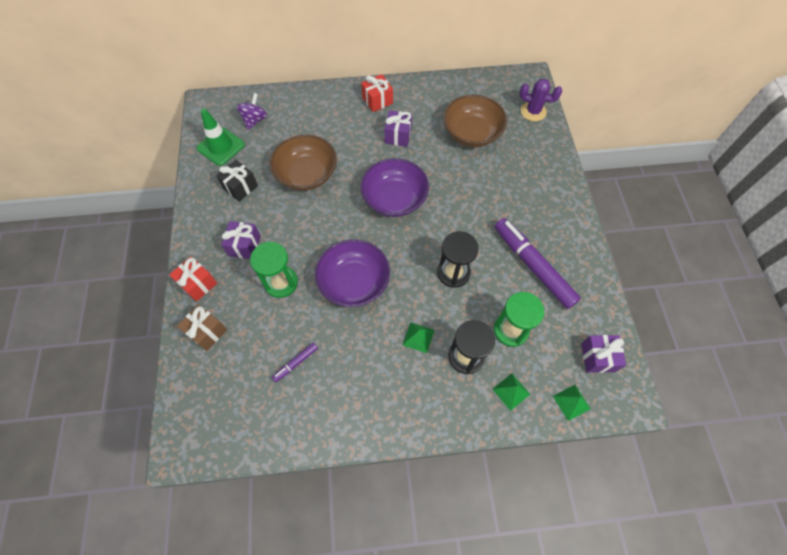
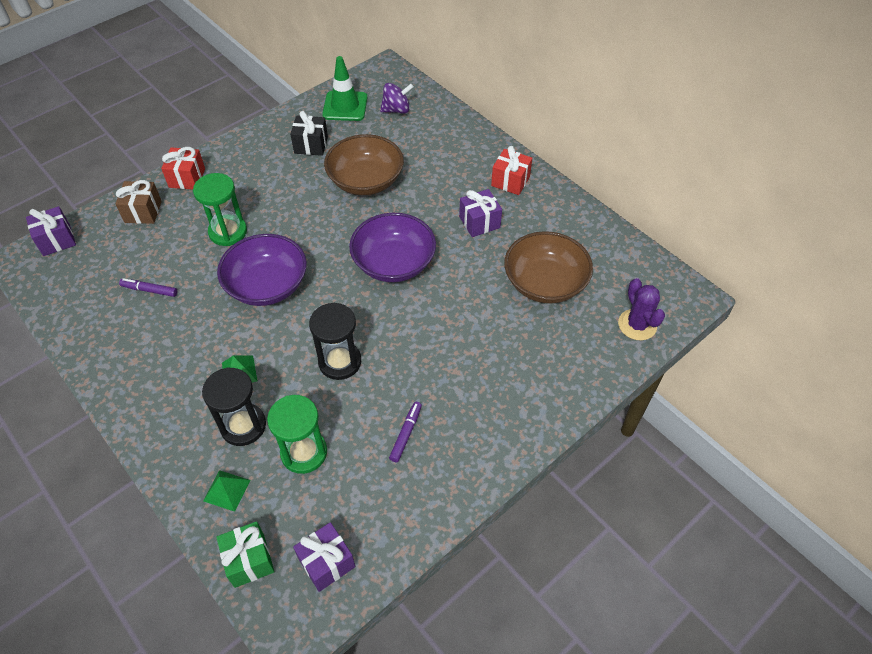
camera: 55 degrees right, 10 degrees down
purple gift [221,221,261,259] -> purple gift moved to [26,206,76,256]
purple marker [495,218,581,309] -> purple marker [389,402,422,462], size x0.44
green pyramid [553,385,591,421] -> green gift [216,521,274,588]

